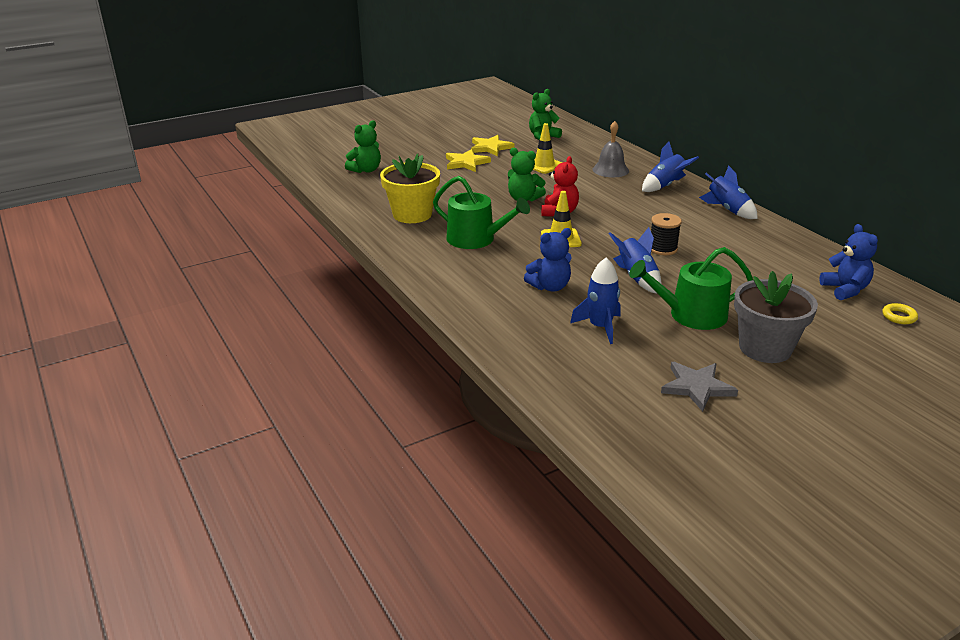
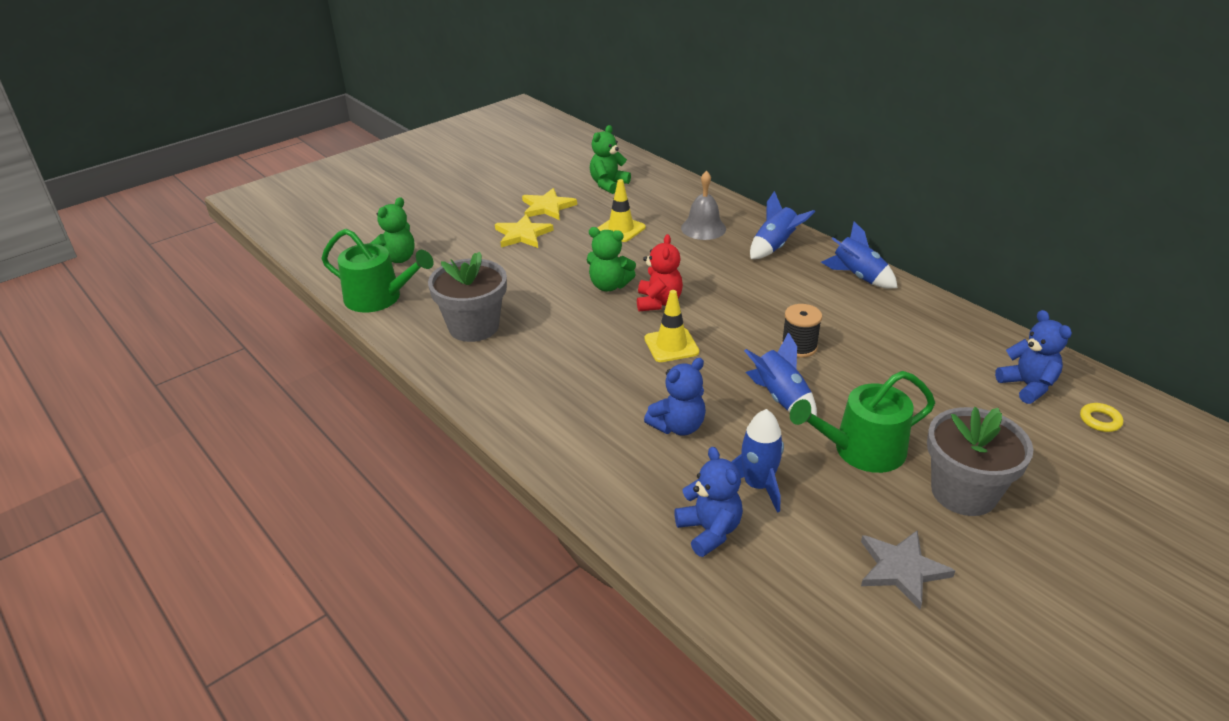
camera: 10 degrees left, 5 degrees up
yellow flower pot [380,154,440,223] -> grey flower pot [428,252,507,342]
green watering can [433,176,530,249] -> green watering can moved to [322,229,434,312]
none -> blue teddy bear [674,447,743,557]

